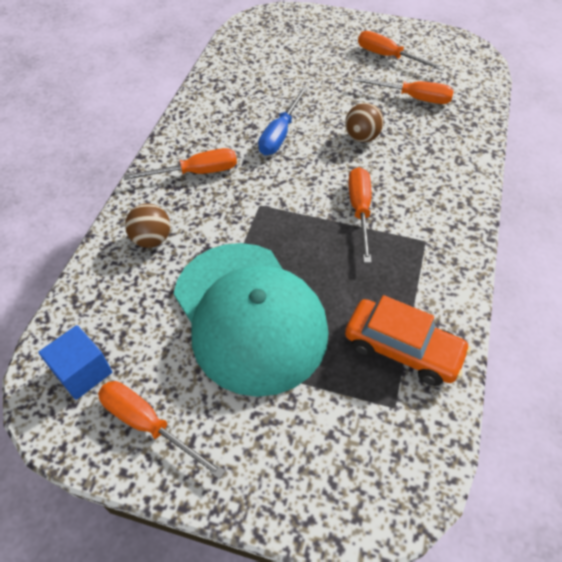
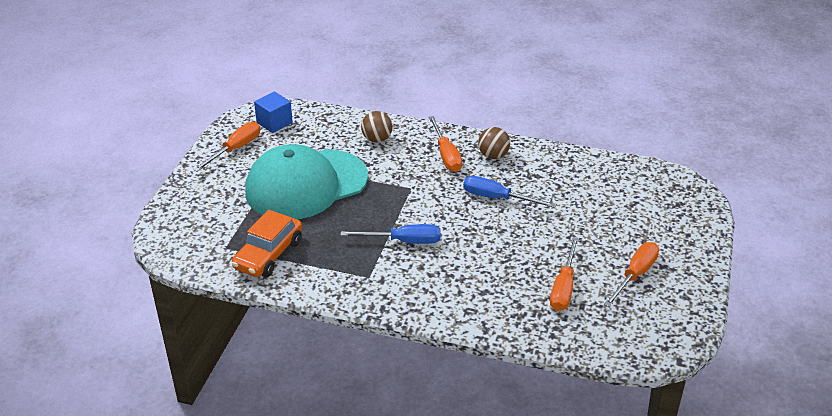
camera: 90 degrees right, 15 degrees down
brown ball [345,103,384,142] -> brown ball moved to [478,127,510,159]
orange screwdriver [348,167,372,263] -> blue screwdriver [341,224,441,244]

